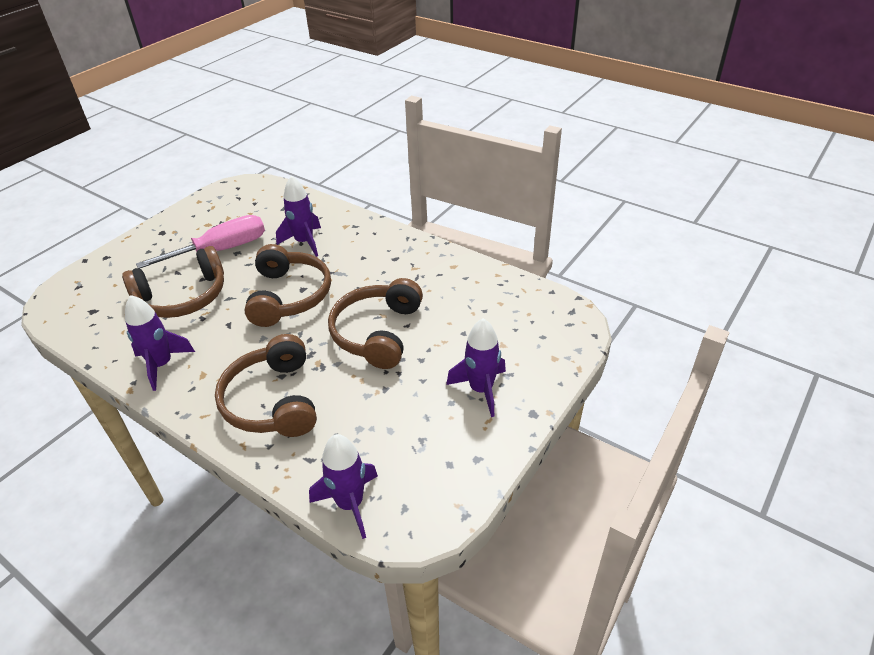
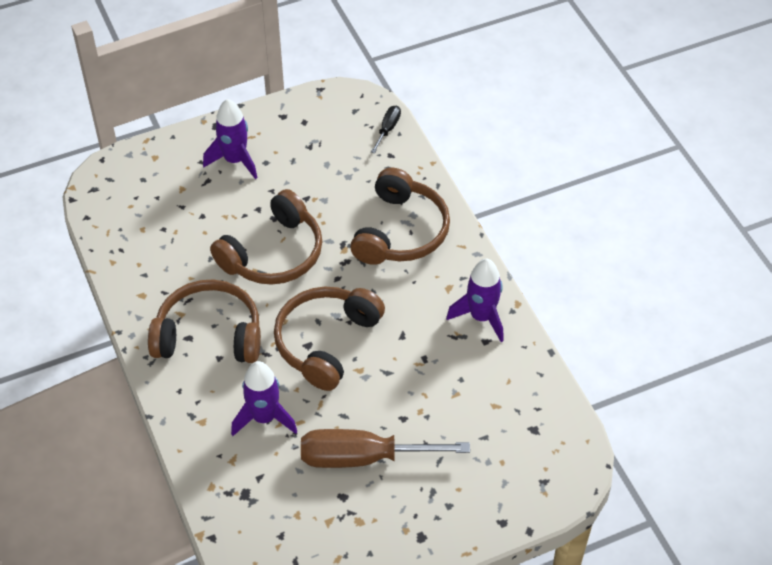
camera: 150 degrees left, 10 degrees up
brown headphones [122,246,224,318] -> brown headphones moved to [148,280,261,363]
pink screwdriver [136,215,265,269] -> brown screwdriver [301,429,470,468]
purple rocket [309,434,378,539] -> black screwdriver [371,105,401,154]

